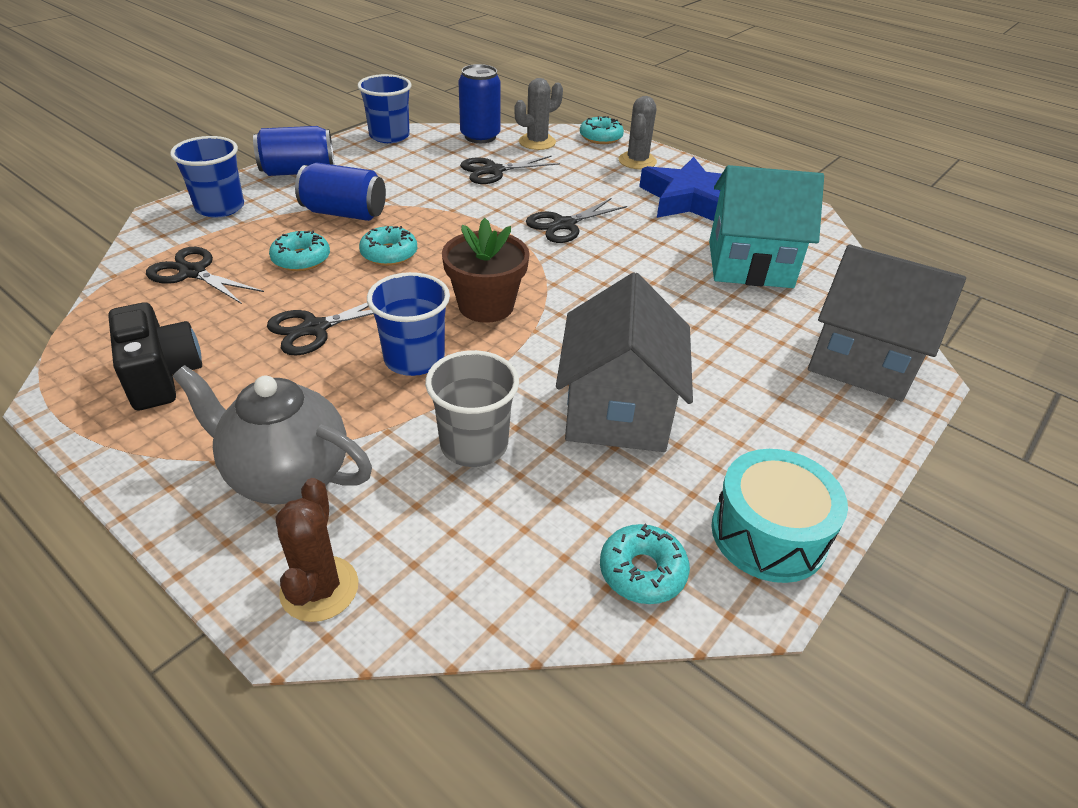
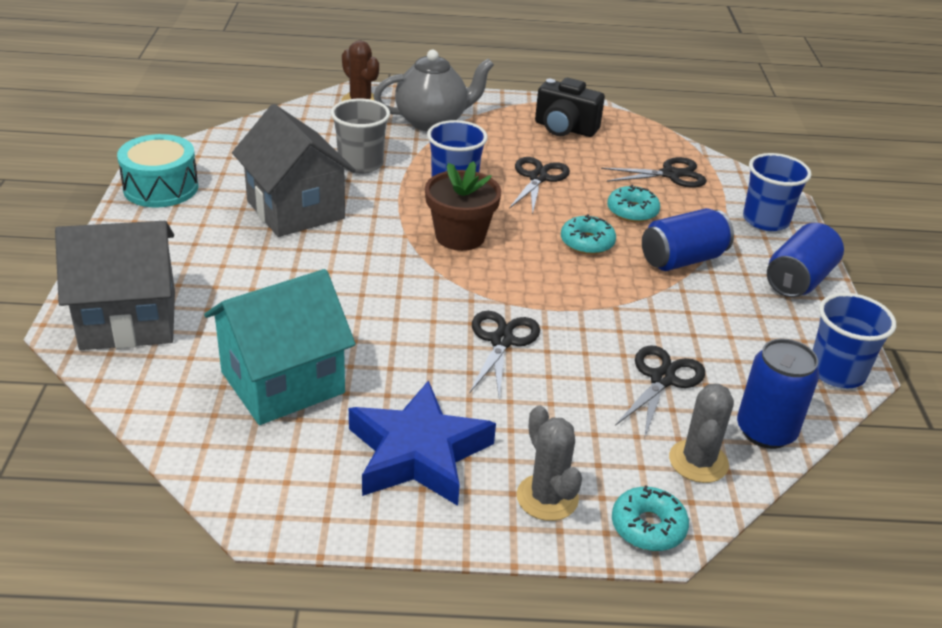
camera: 140 degrees right, 5 degrees down
turquoise donut [600,524,690,604] -> none

